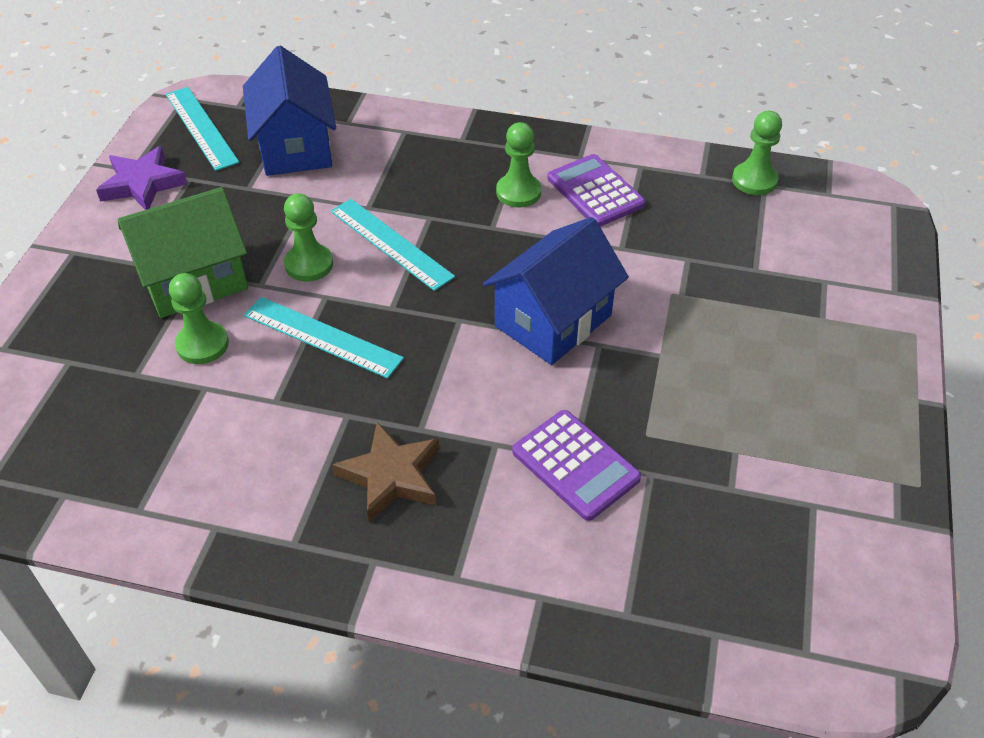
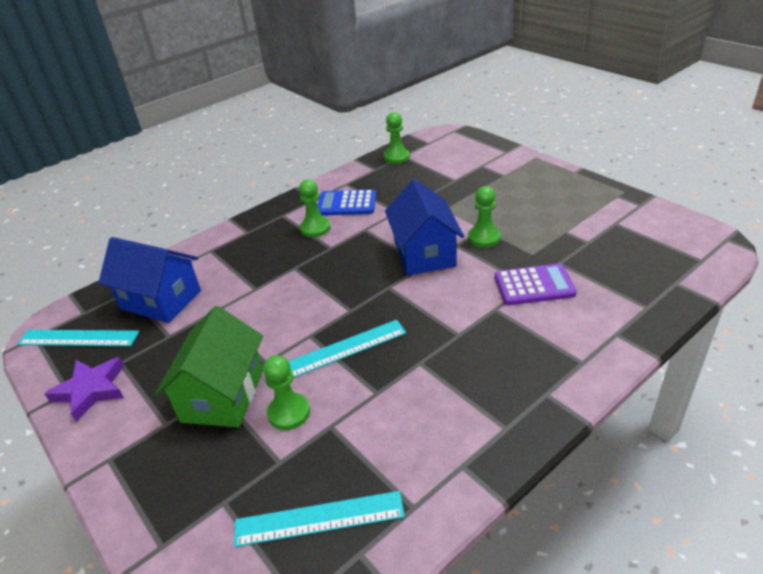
camera: 50 degrees left, 10 degrees down
green pawn [284,193,333,282] -> green pawn moved to [468,186,501,248]
turquoise ruler [331,199,455,291] -> turquoise ruler moved to [234,491,405,547]
brown star [332,422,439,522] -> none
purple calculator [547,154,645,227] -> blue calculator [317,189,376,216]

